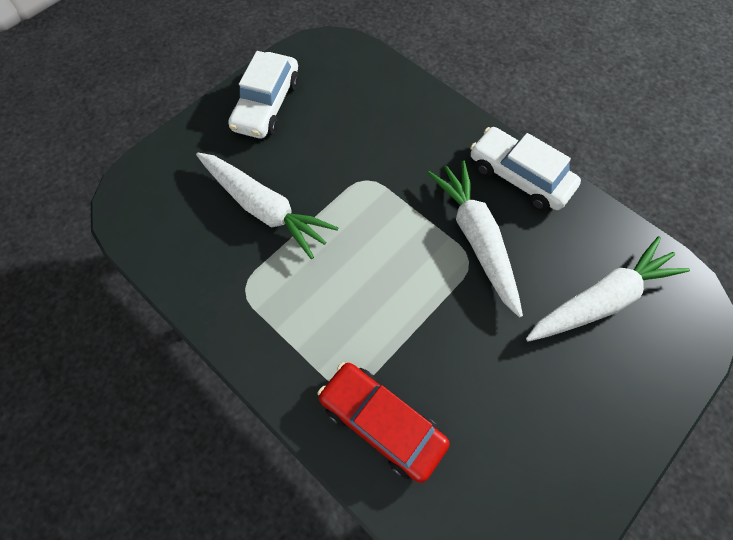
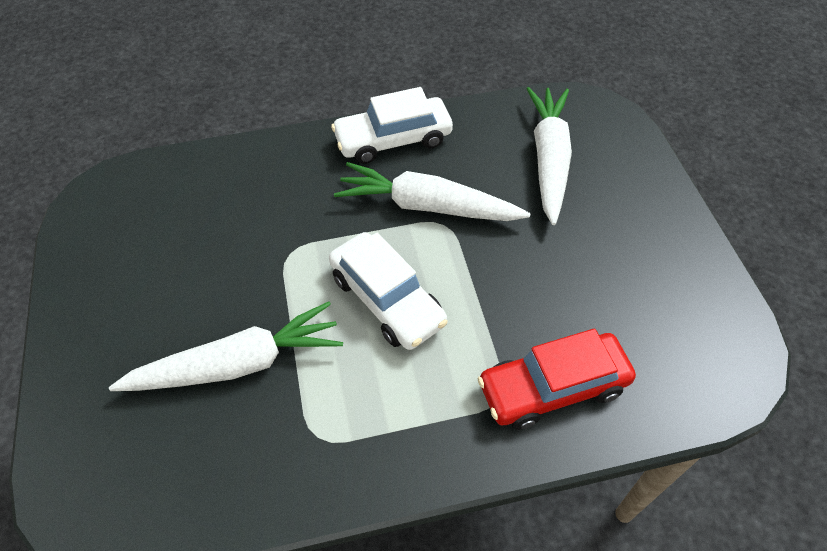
camera: 55 degrees left, 10 degrees down
white car [228,51,299,139] -> white car moved to [329,232,448,350]

